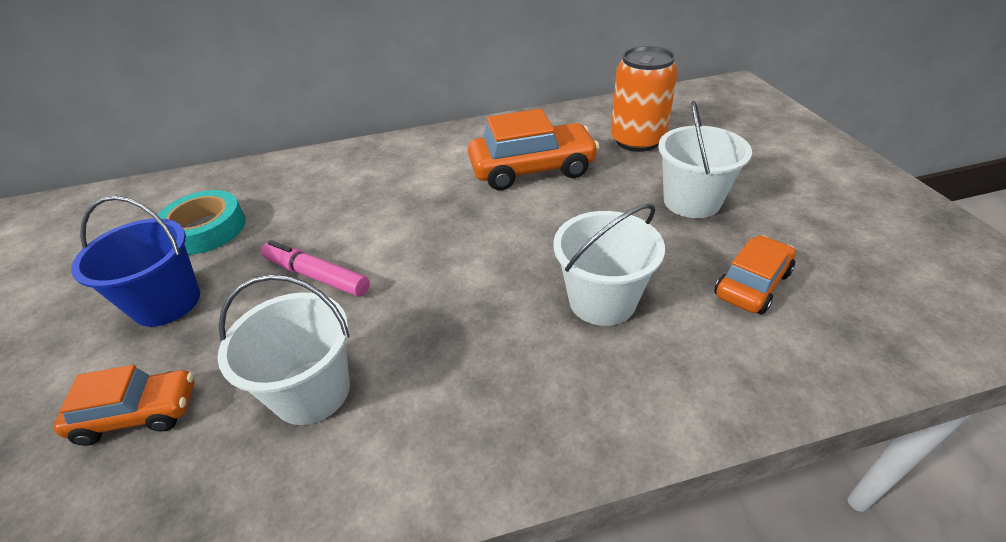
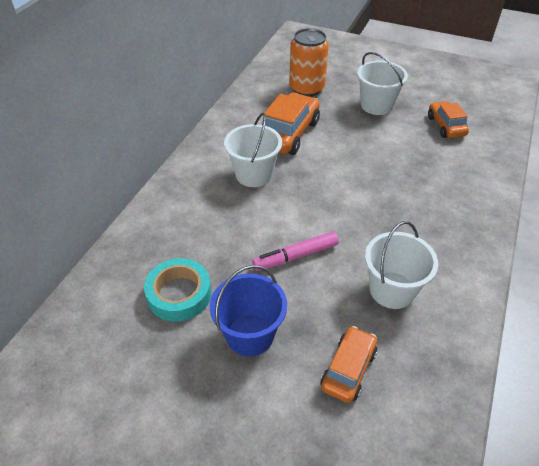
camera: 55 degrees left, 5 degrees up
white bucket [554,203,665,326] -> white bucket moved to [224,112,282,187]

